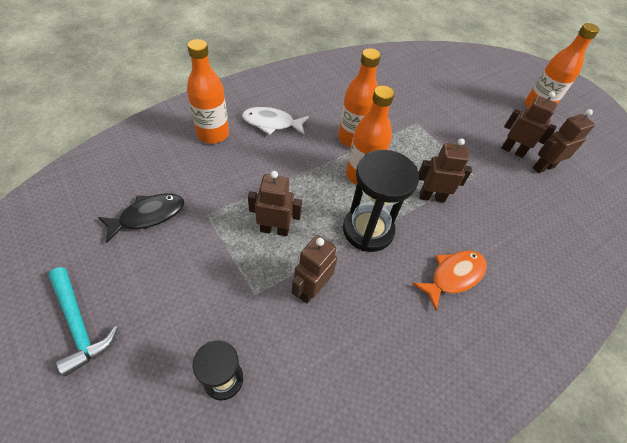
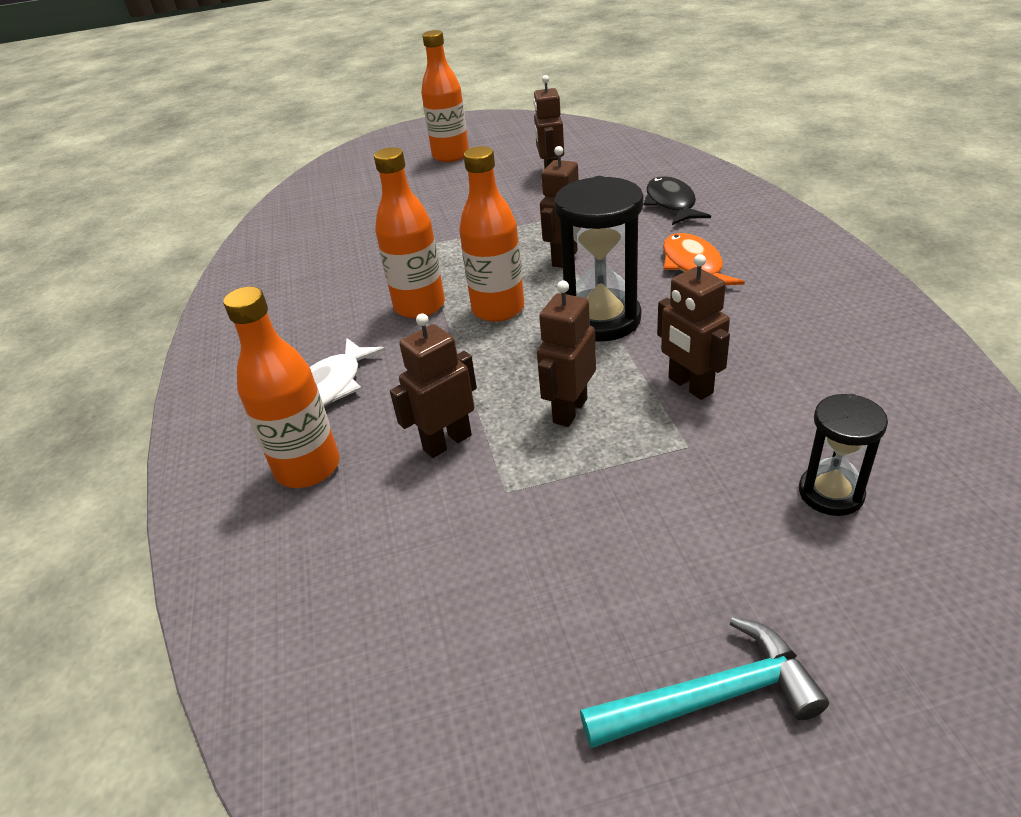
camera: 60 degrees left, 15 degrees down
black fish [98,193,184,243] -> black fish moved to [643,176,711,225]
brown robot [501,92,557,158] -> brown robot moved to [390,313,477,458]

